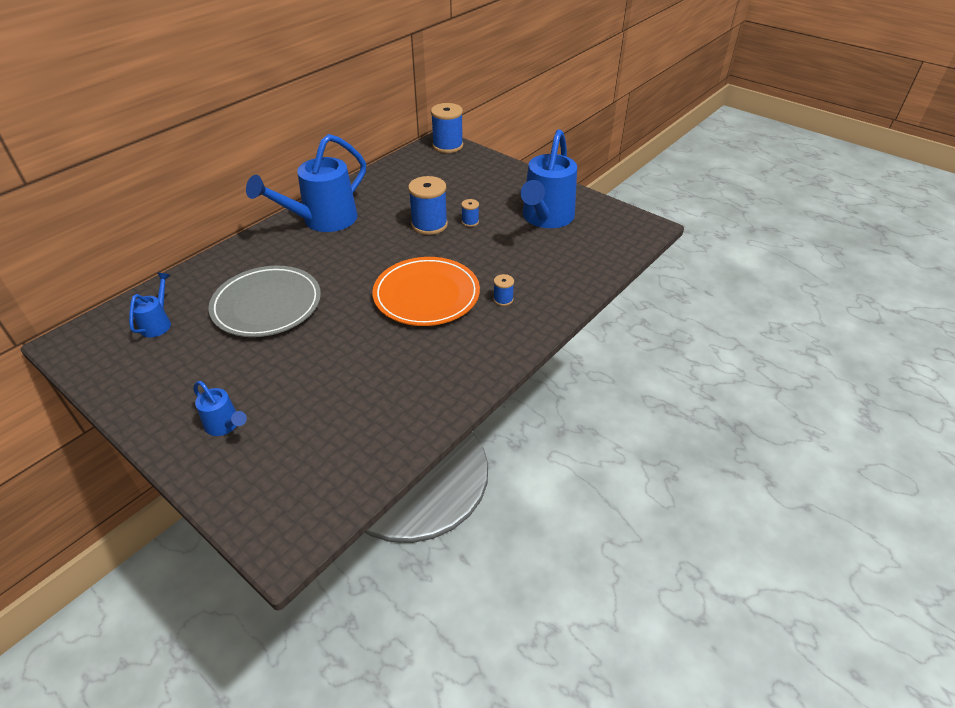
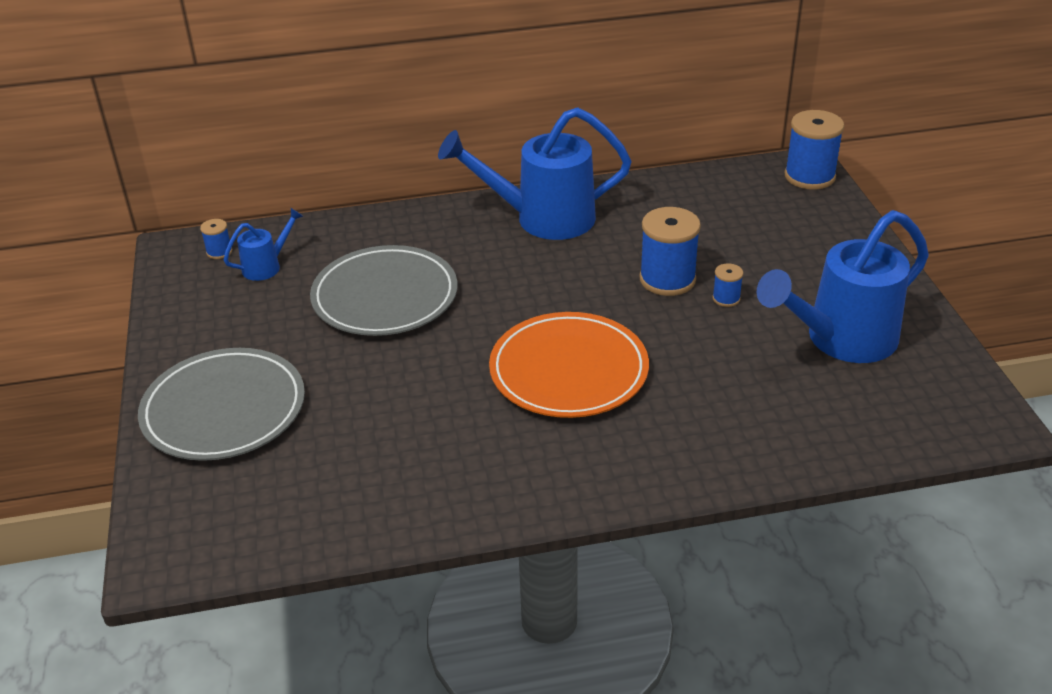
camera: 40 degrees right, 5 degrees down
blue watering can [193,381,247,436] -> grey plate [138,348,305,461]
blue spool [493,274,514,306] -> blue spool moved to [200,219,232,259]

